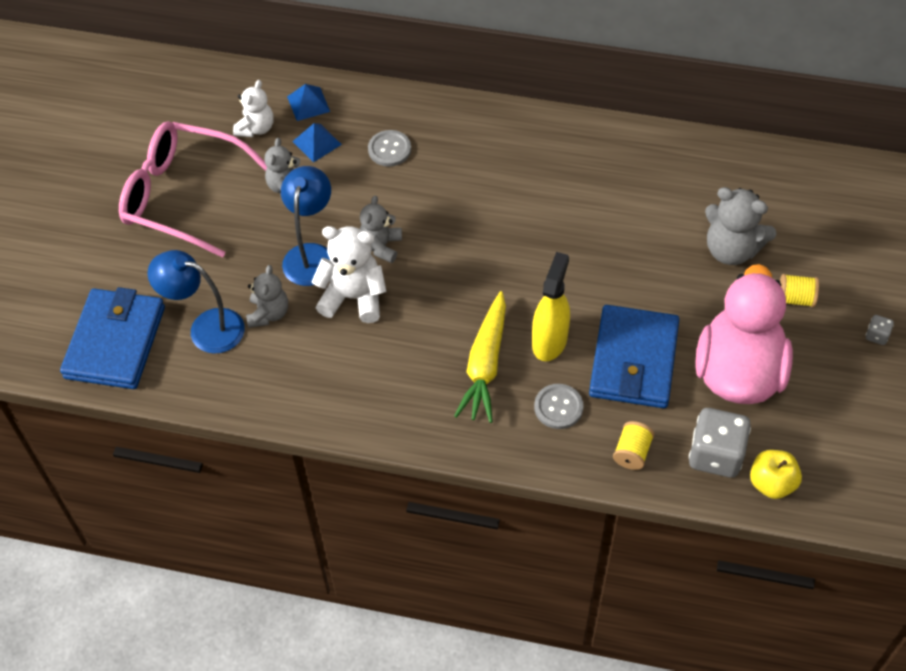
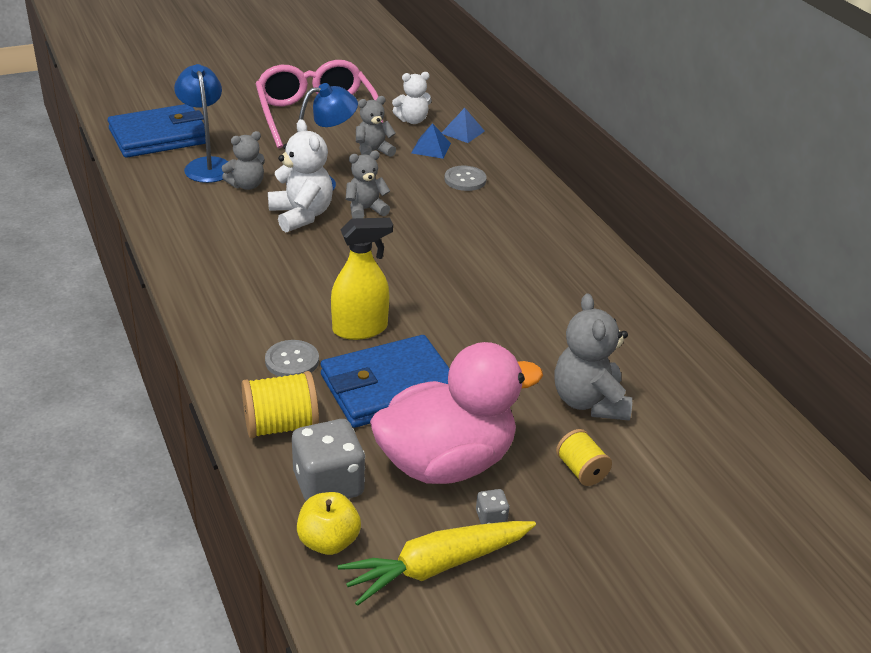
camera: 50 degrees right, 20 degrees down
yellow carrot [454,291,506,423] -> yellow carrot moved to [338,521,536,606]
yellow spool [613,421,654,470] -> yellow spool [242,371,319,438], size x1.57
grey dice [866,315,894,345] -> grey dice moved to [476,489,509,524]

